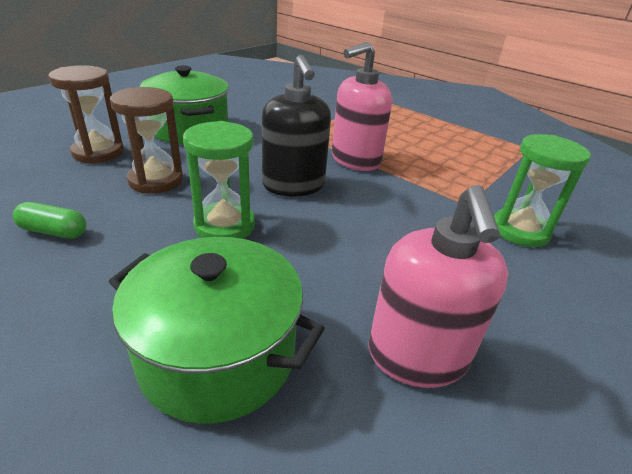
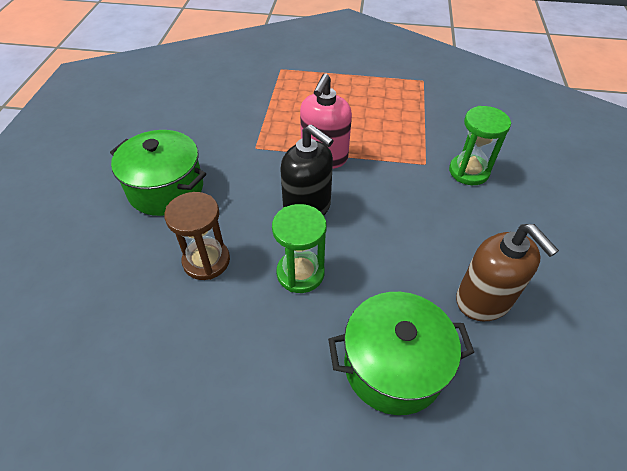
camera: 30 degrees left, 15 degrees up
green capsule [13,202,87,239] -> none
brown hourglass [49,65,124,164] -> none
pink soap dispenser [368,185,508,388] -> brown soap dispenser [456,224,559,321]

